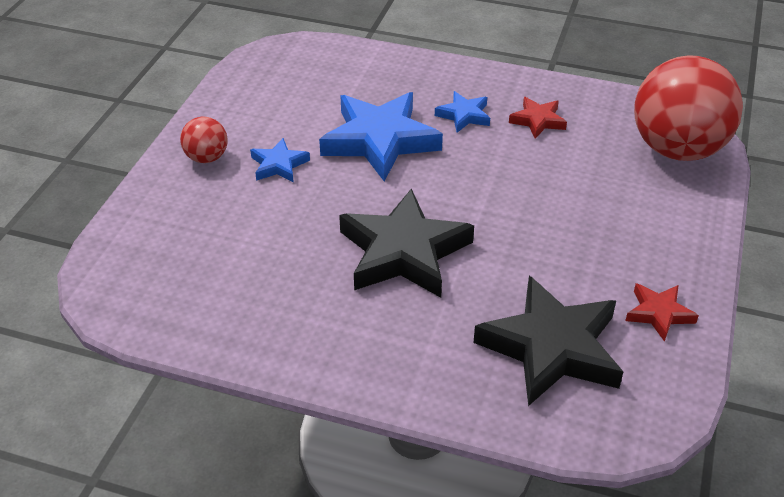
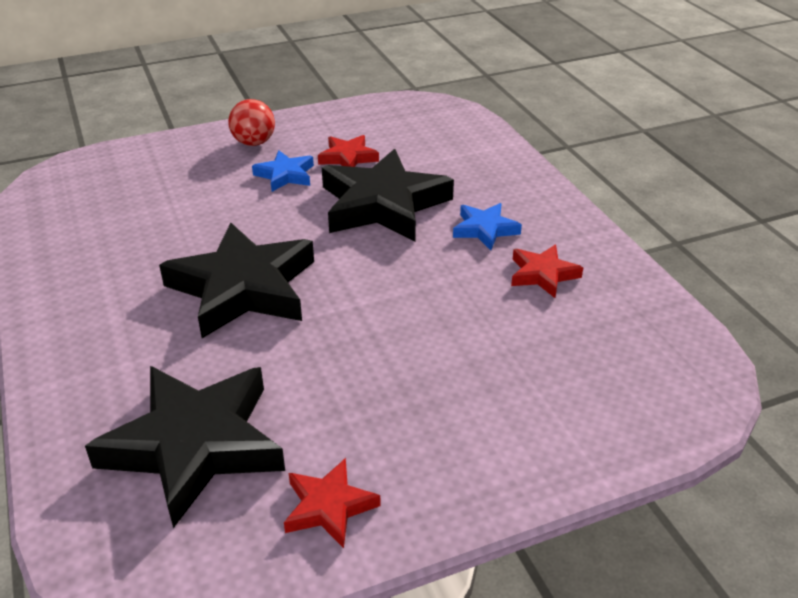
camera: 50 degrees right, 5 degrees down
blue star [319,92,443,182] -> black star [322,149,454,241]
red ball [634,55,743,161] -> none
none -> red star [318,135,379,167]

